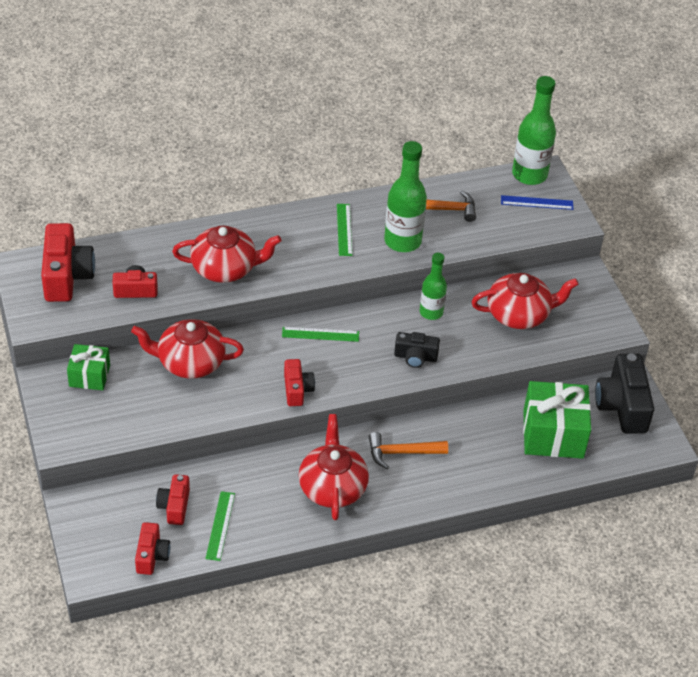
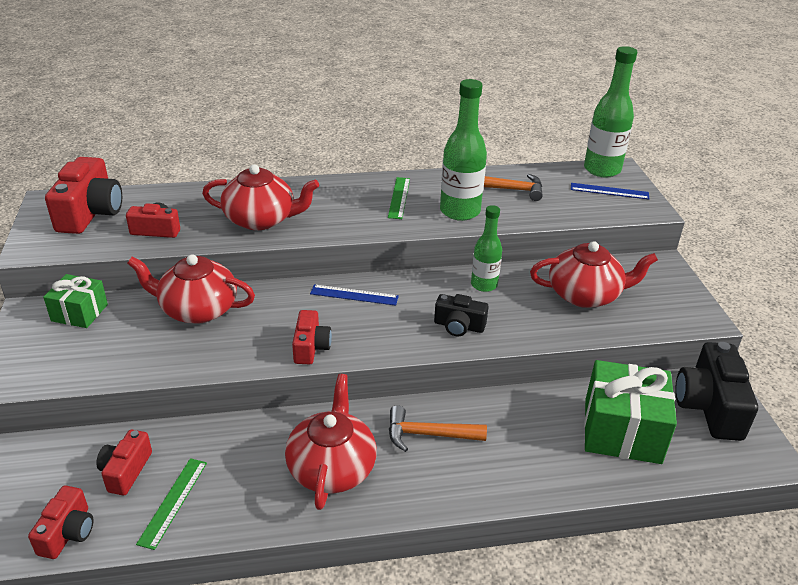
camera: 10 degrees right, 10 degrees down
green ruler [282,327,359,342] -> blue ruler [310,284,399,306]

